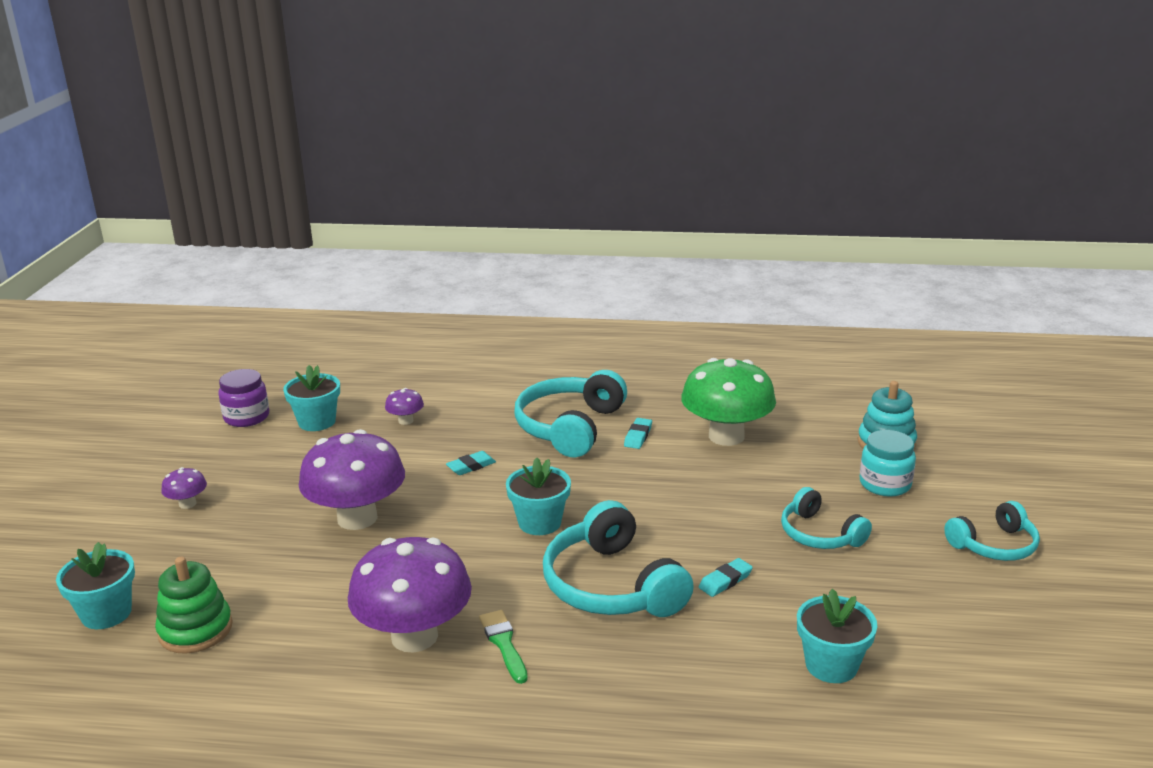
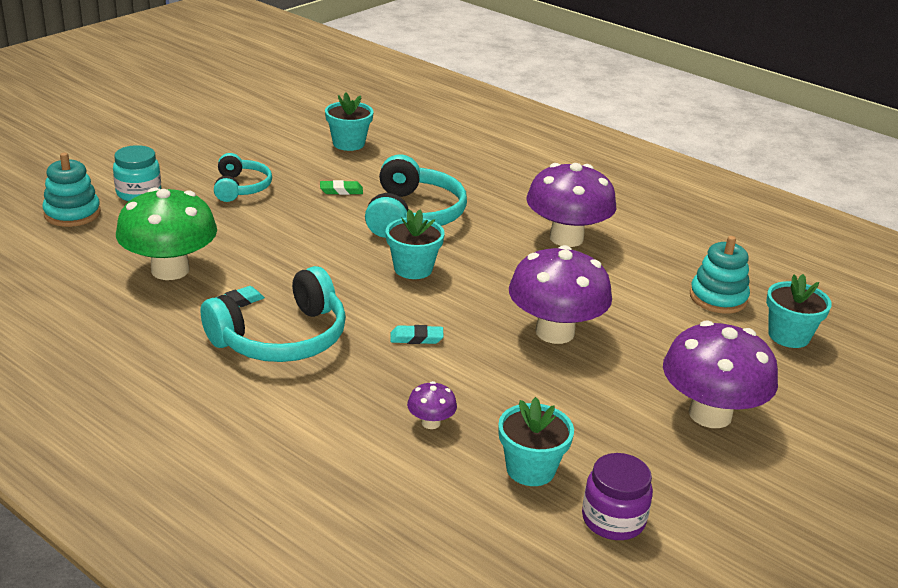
camera: 150 degrees left, 5 degrees up
green stacking toy [155,557,232,654] -> turquoise stacking toy [690,236,750,314]
purple mushroom [161,467,207,509] -> purple mushroom [663,321,778,428], size x2.33
green brush [479,610,528,684] -> none
turquoise eraser [699,558,753,597] -> green eraser [320,180,363,195]
turquoise headphones [944,501,1040,561] -> none

